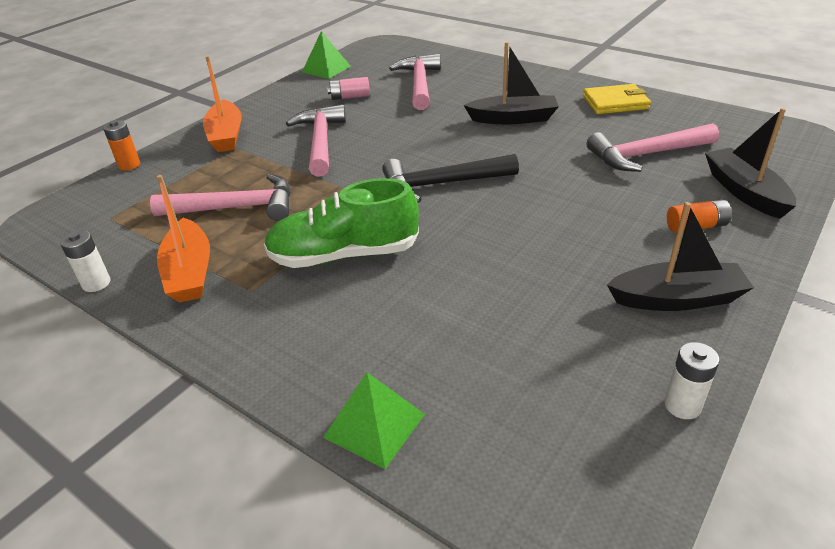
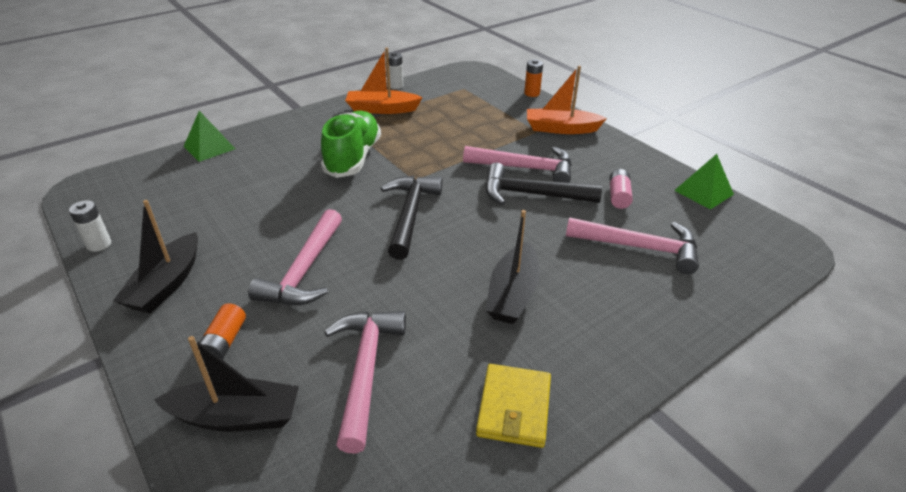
camera: 105 degrees right, 0 degrees up
pink hammer [150,174,291,221] -> pink hammer moved to [248,209,342,305]
none -> black hammer [485,163,602,205]

